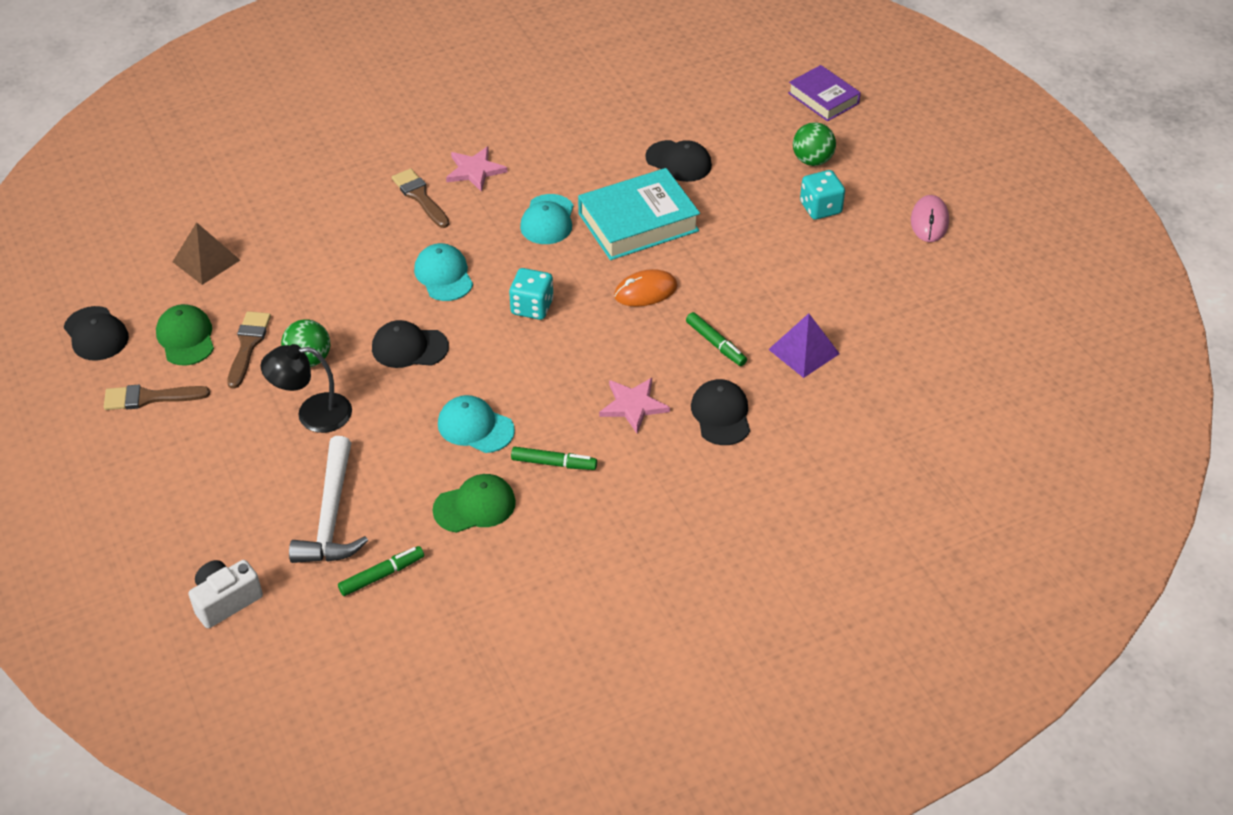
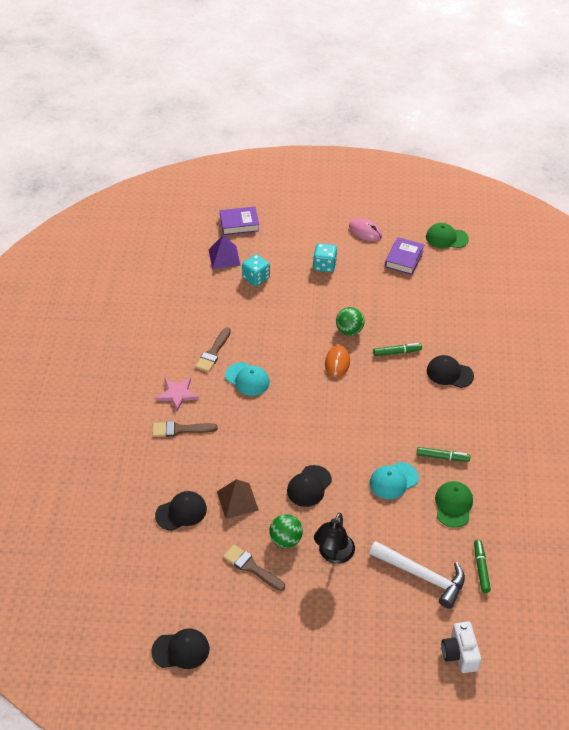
camera: 60 degrees left, 0 degrees up
brown brush [104,385,210,410] -> brown brush moved to [195,327,231,372]
green cap [156,304,214,366] -> green cap moved to [426,223,469,248]
brown pyramid [173,222,240,285] -> brown pyramid moved to [217,479,259,519]
turquoise cap [414,243,473,301] -> none
turquoise dice [509,268,554,320] -> turquoise dice moved to [242,254,270,286]
green marker [511,447,597,470] -> green marker turned 60 degrees clockwise [417,447,470,462]
turquoise book [578,168,700,260] -> none
pink star [599,378,670,433] -> none
black cap [645,140,712,182] -> black cap moved to [155,491,207,531]
purple pyramid [768,313,840,378] -> purple pyramid moved to [209,235,241,269]
green ball [793,122,836,166] -> green ball moved to [336,307,364,336]
none -> purple book [385,237,425,275]

